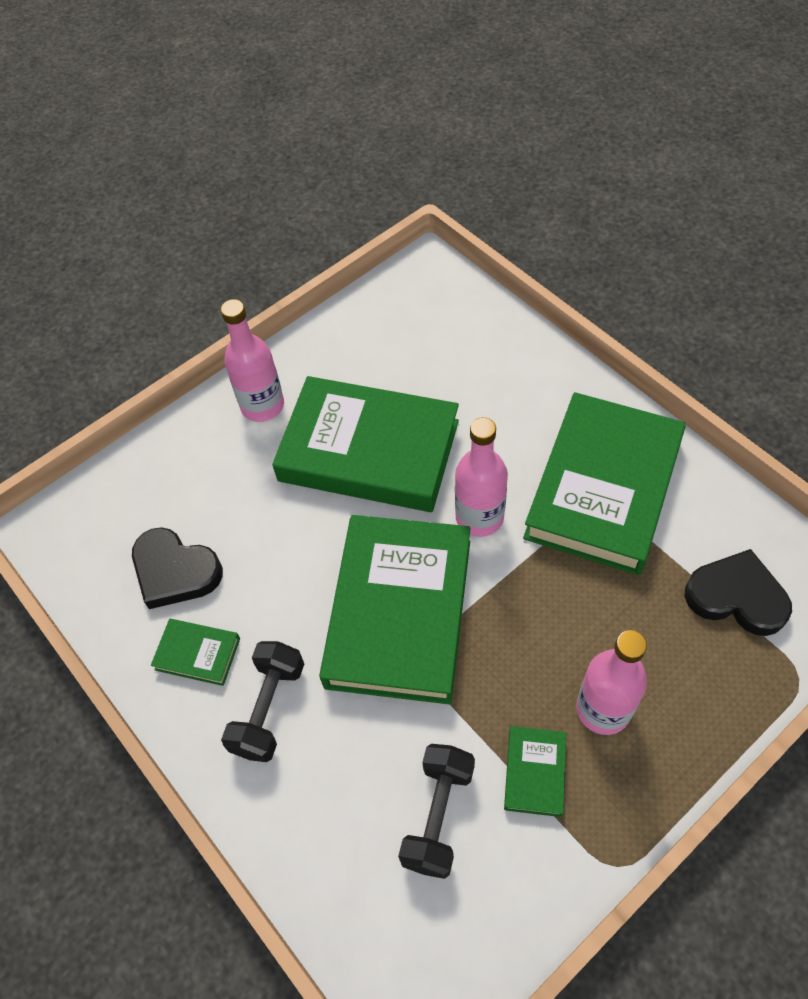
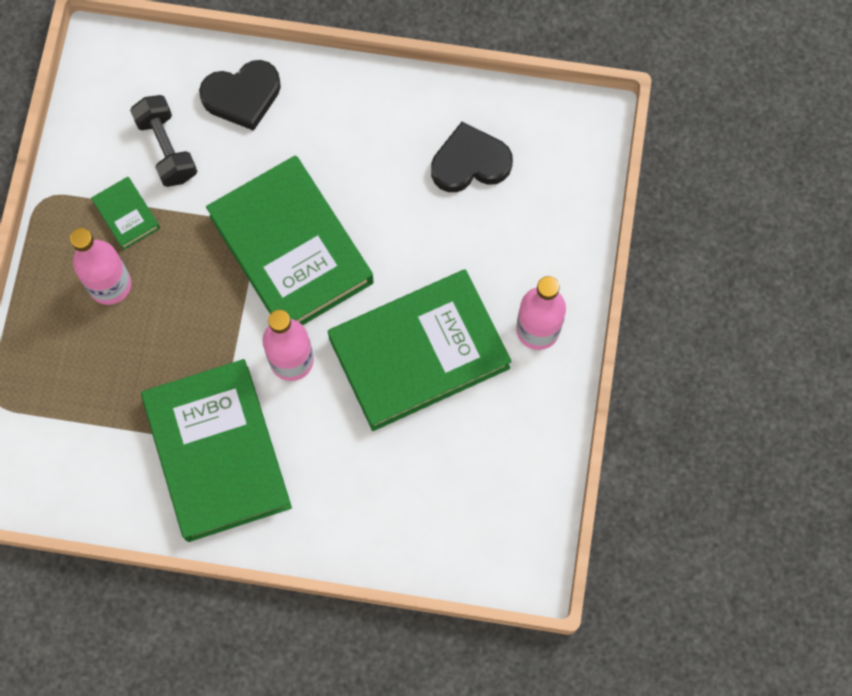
camera: 135 degrees right, 15 degrees up
green book [151,619,240,686] -> none
black dumbbell [221,641,304,762] -> none
black heart [685,549,792,636] -> black heart moved to [199,60,281,131]

